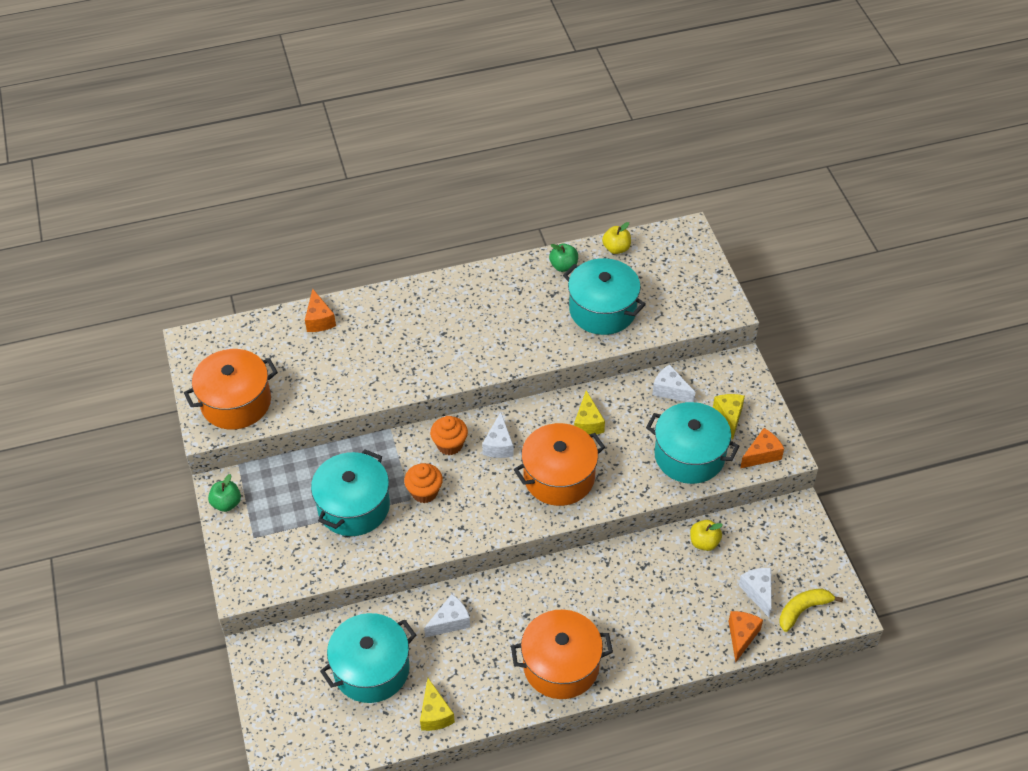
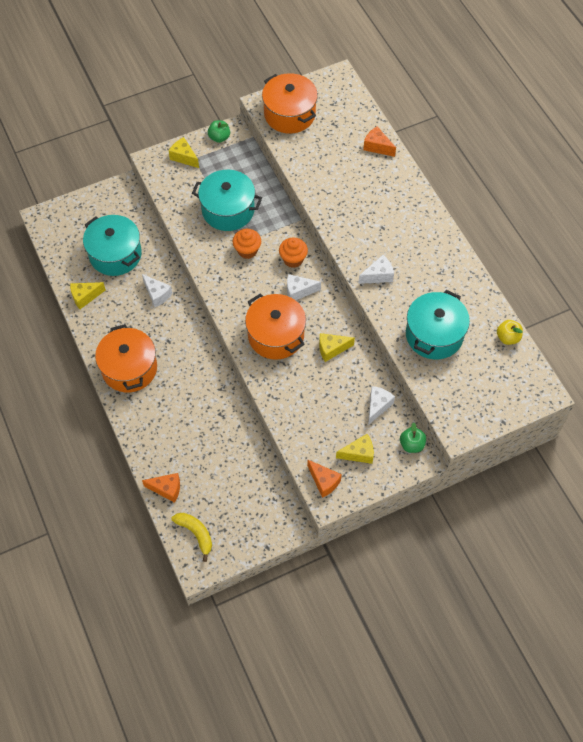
camera: 80 degrees right, 10 degrees up
orange cheese [305,289,336,332] -> orange cheese turned 60 degrees clockwise [363,126,396,157]
green apple [549,243,578,272] -> green apple moved to [400,422,426,453]
turquoise pot [646,402,739,484] -> none
yellow apple [690,520,723,551] -> none
white cheese [739,568,772,617] -> white cheese moved to [358,255,394,284]
none -> yellow cheese [169,137,199,168]

